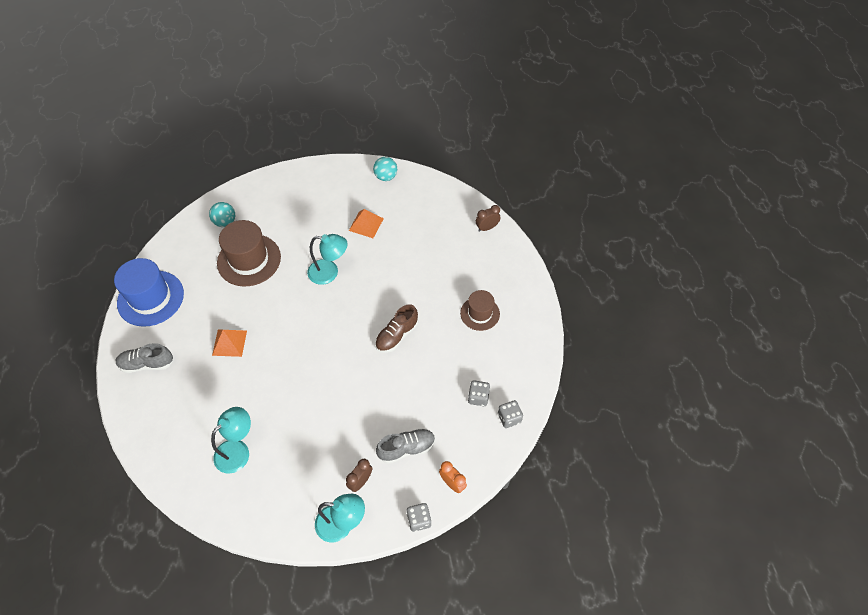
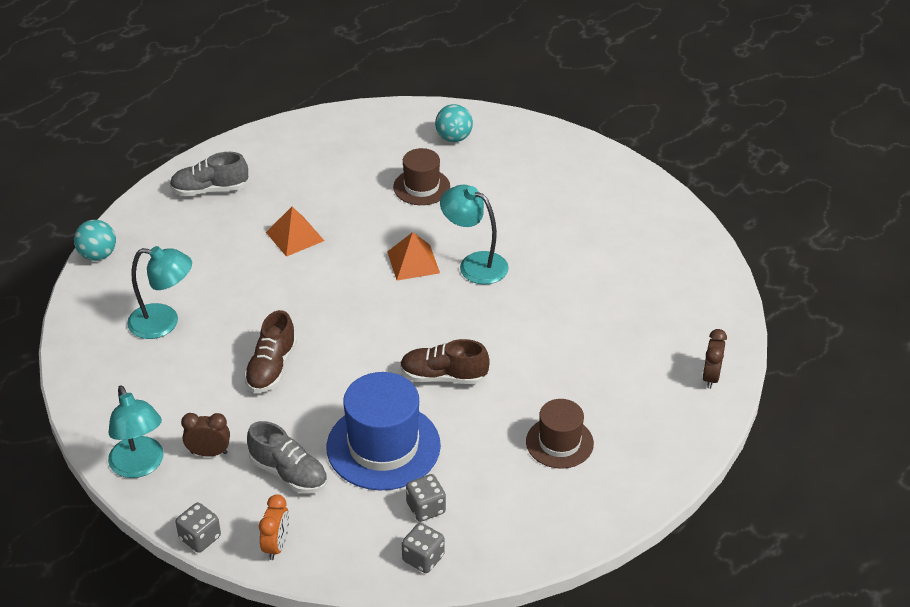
camera: 55 degrees right, 15 degrees down
blue hat [114,258,184,327] -> blue hat moved to [327,372,441,490]
grey shoe [115,343,173,373] -> grey shoe turned 60 degrees counterclockwise [170,152,248,196]
brown hat [217,220,281,286] -> brown hat [393,148,450,205], size x0.60
turquoise lamp [307,234,347,285] -> turquoise lamp turned 150 degrees clockwise [440,185,509,285]
orange pyramid [349,209,384,238] -> orange pyramid moved to [387,232,440,281]
turquoise ball [373,157,397,181] -> turquoise ball moved to [74,220,116,261]
brown clock [476,205,500,232] -> brown clock turned 105 degrees counterclockwise [702,329,727,389]
none -> brown shoe [244,310,297,393]

